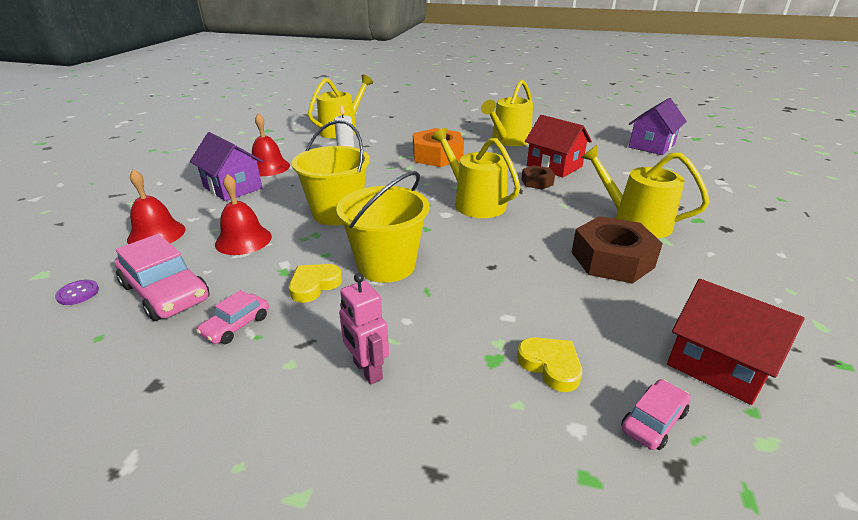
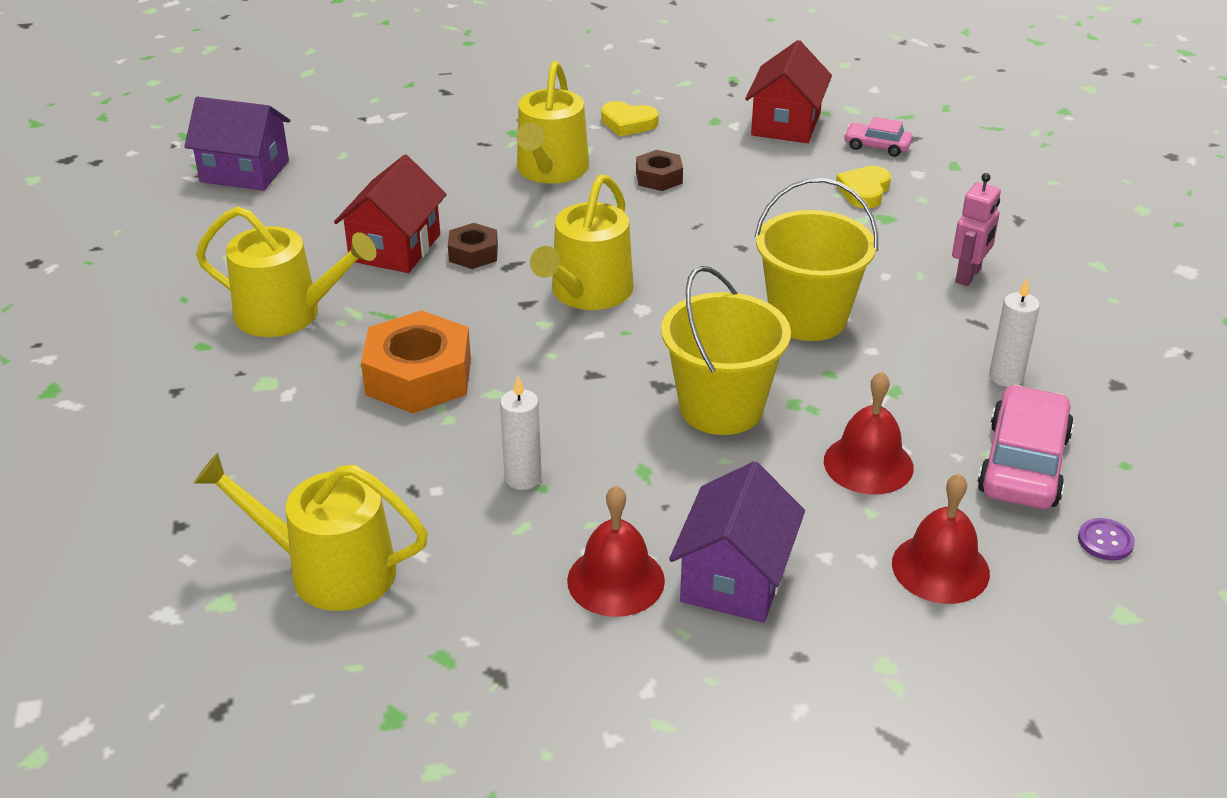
camera: 115 degrees left, 5 degrees up
pink car [196,290,269,344] -> white candle [989,278,1040,387]
yellow heart [289,264,342,303] -> yellow heart moved to [601,101,659,137]
brown nut [571,216,663,284] -> brown nut [636,150,683,191], size x0.53

